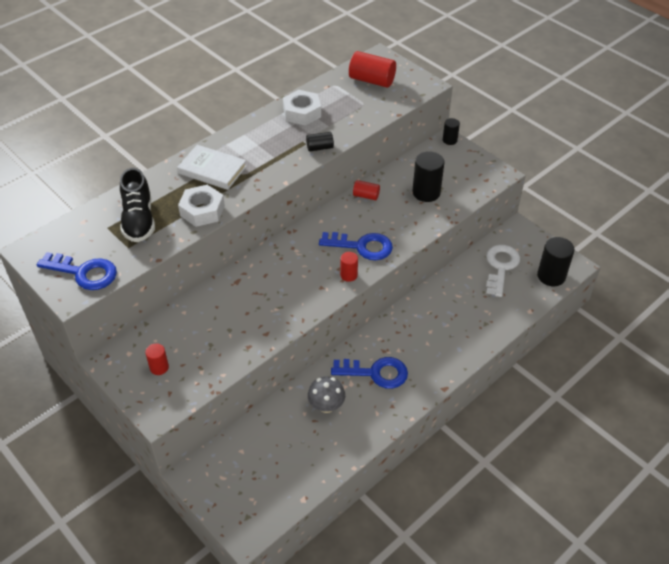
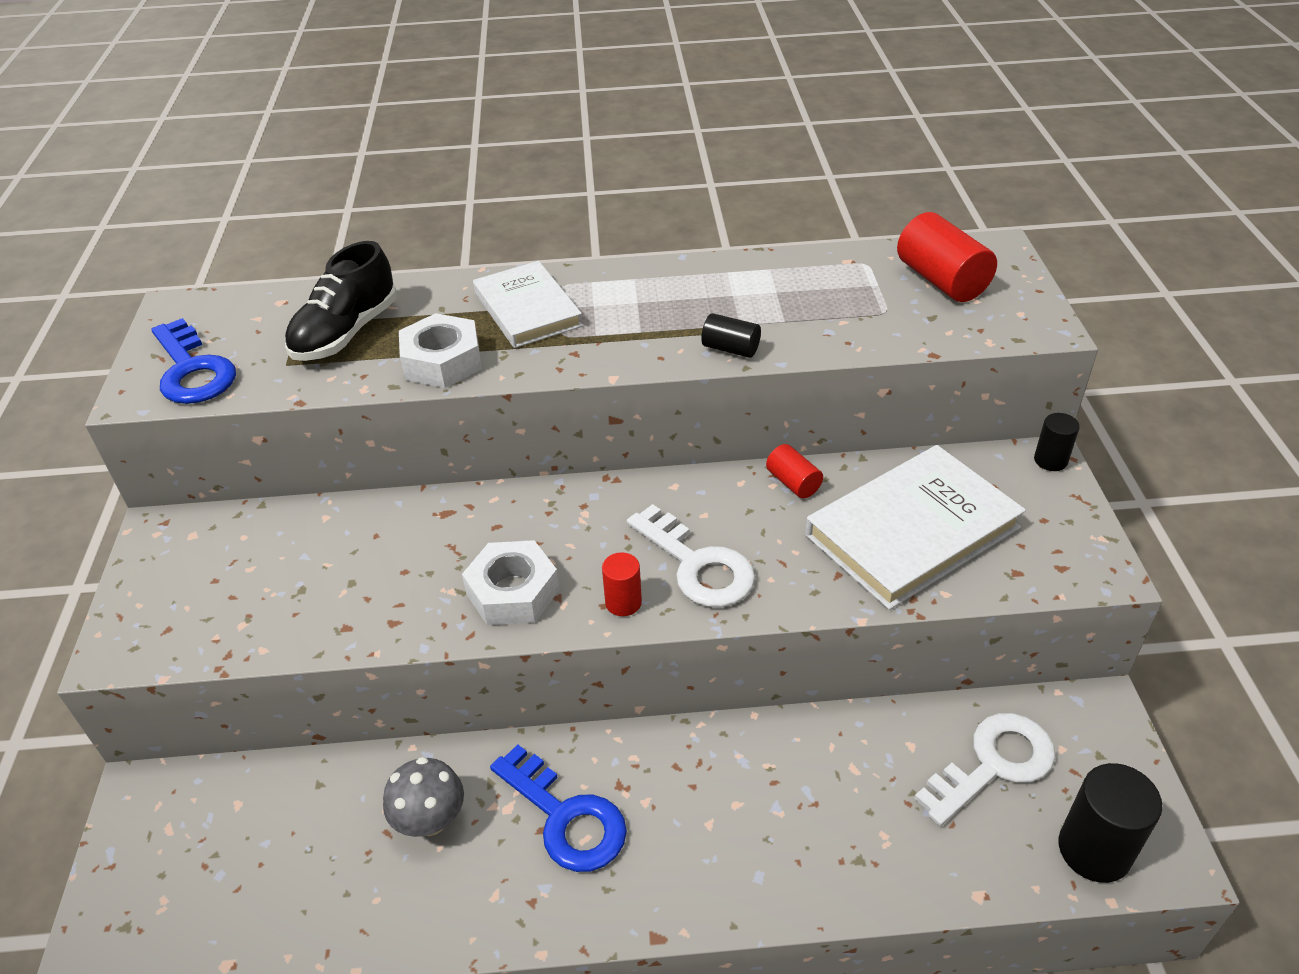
camera: 40 degrees right, 5 degrees down
red cylinder [145,343,169,375] -> none
white nut [283,90,321,126] -> white nut moved to [462,540,560,625]
blue key [319,232,393,260] -> white key [627,504,755,607]
black cylinder [412,151,445,202] -> white book [805,445,1026,610]

